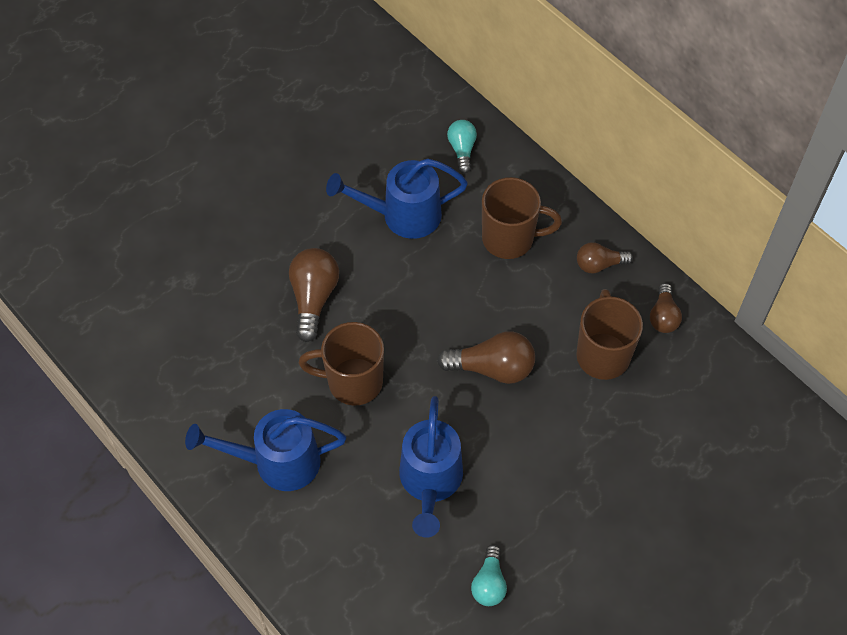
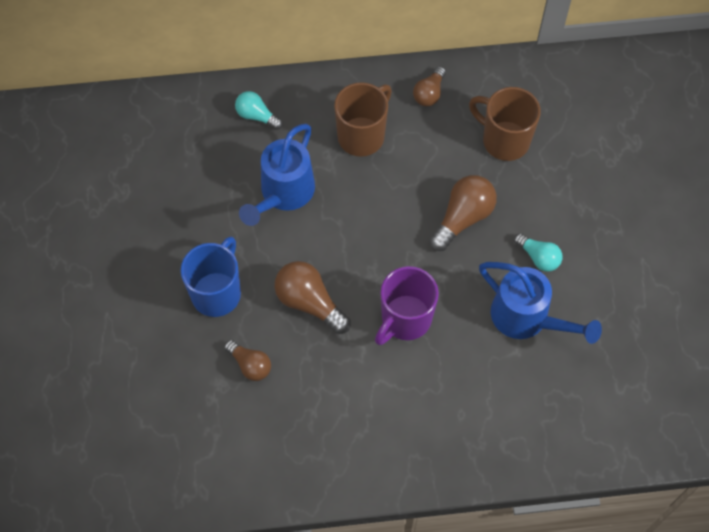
camera: 55 degrees left, 5 degrees up
blue watering can [185,409,346,491] -> none
brown mug [298,322,384,406] -> purple mug [375,266,439,345]
turquoise light bulb [471,545,507,606] -> turquoise light bulb moved to [514,233,563,272]
brown light bulb [650,283,682,333] -> brown light bulb moved to [224,340,271,381]
none -> blue mug [180,236,241,317]

